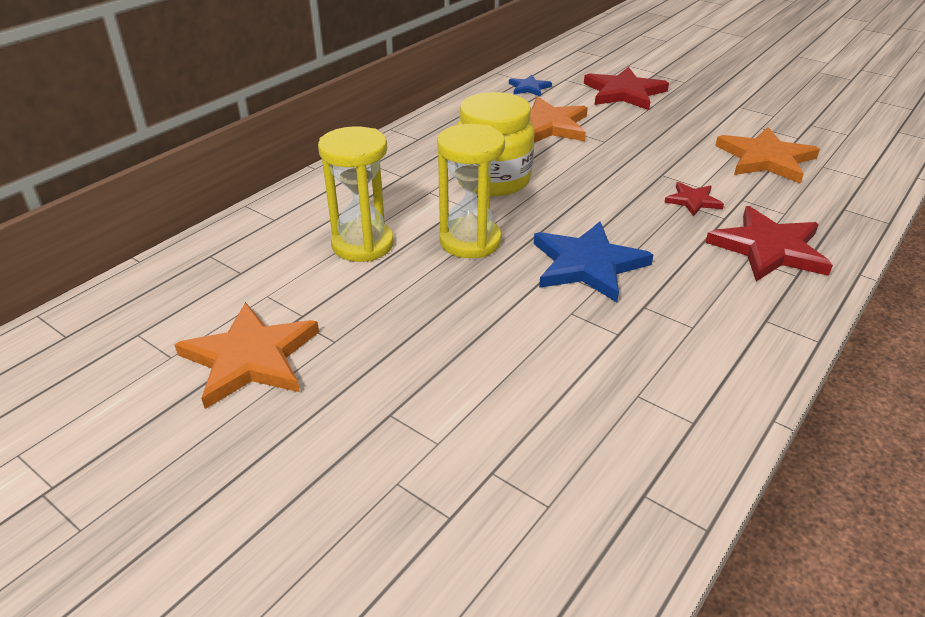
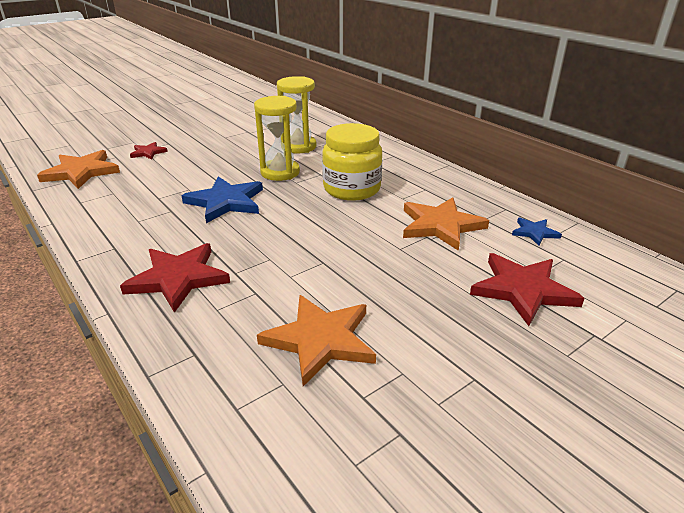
camera: 105 degrees right, 5 degrees down
orange star [174,302,319,409] -> orange star moved to [37,150,120,189]
red star [664,182,724,217] -> red star moved to [130,142,168,160]

